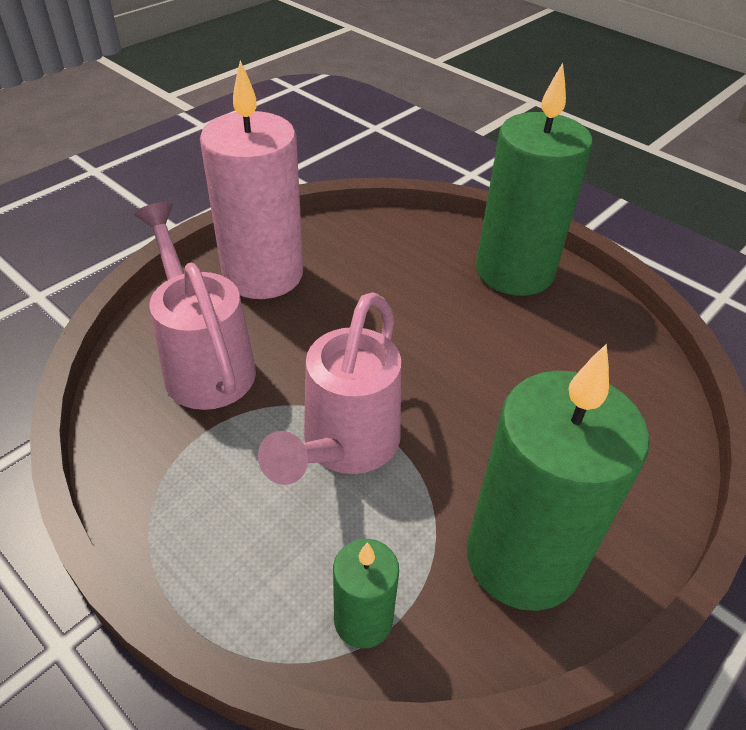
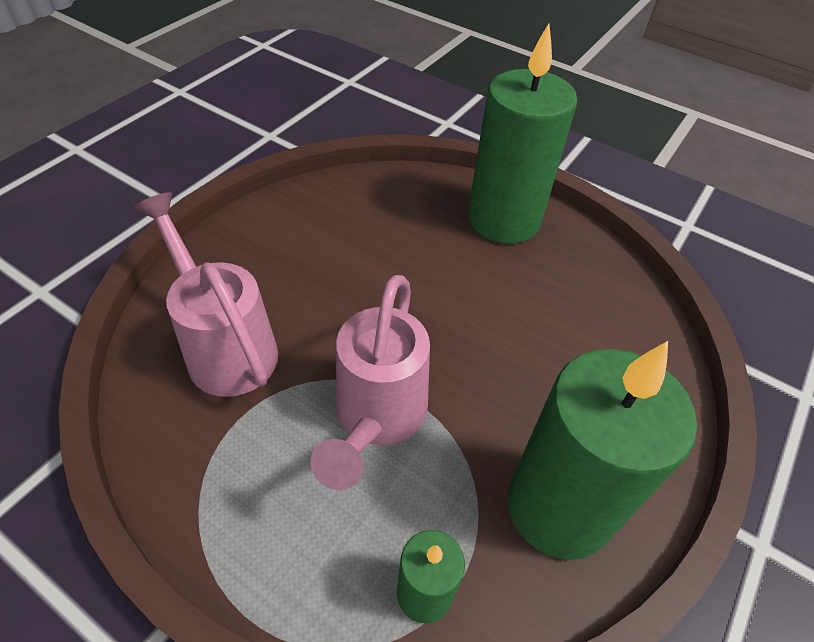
camera: 10 degrees left, 5 degrees up
pink candle [200,60,303,299] -> none

